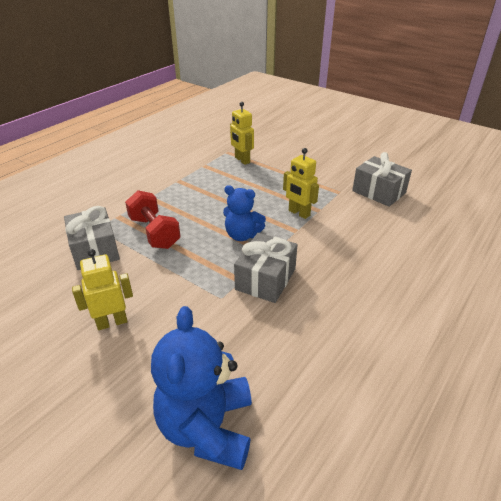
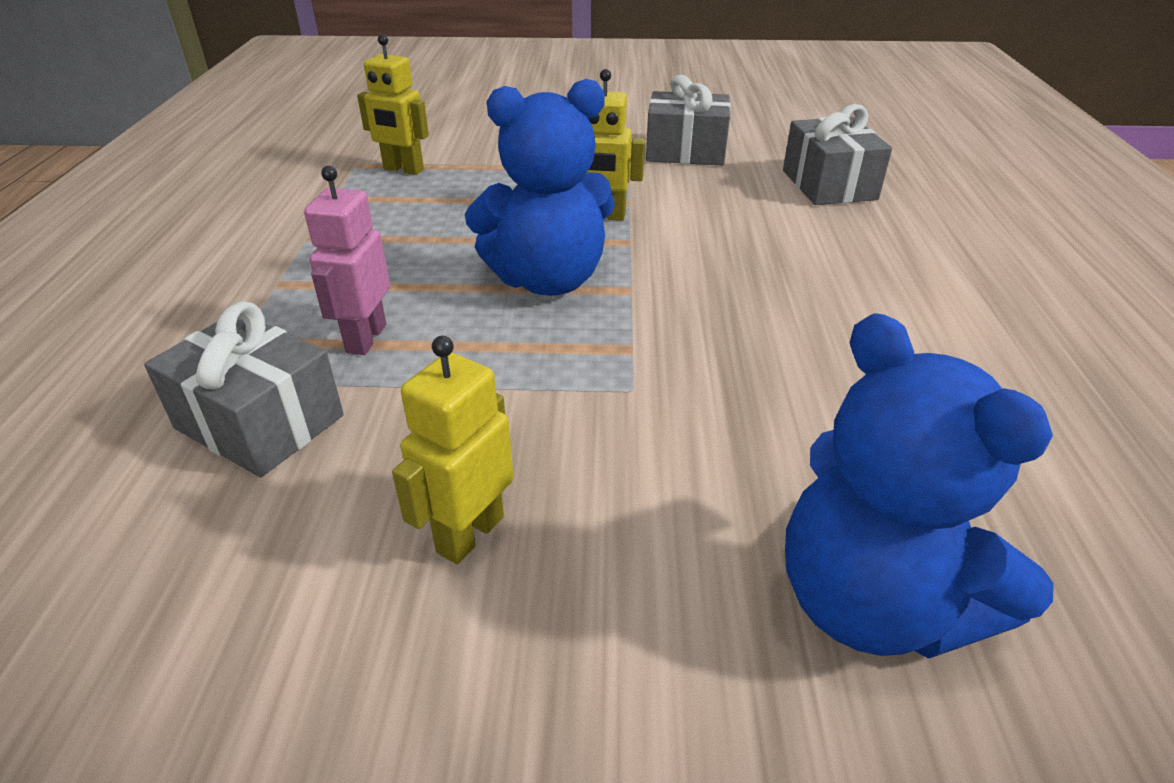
camera: 35 degrees left, 0 degrees up
red dumbbell [125,190,181,249] -> pink robot [304,166,390,355]
blue teddy bear [223,185,266,241] -> blue teddy bear [465,79,615,296], size x1.57
grey gift [234,233,298,303] -> grey gift moved to [783,104,892,205]

